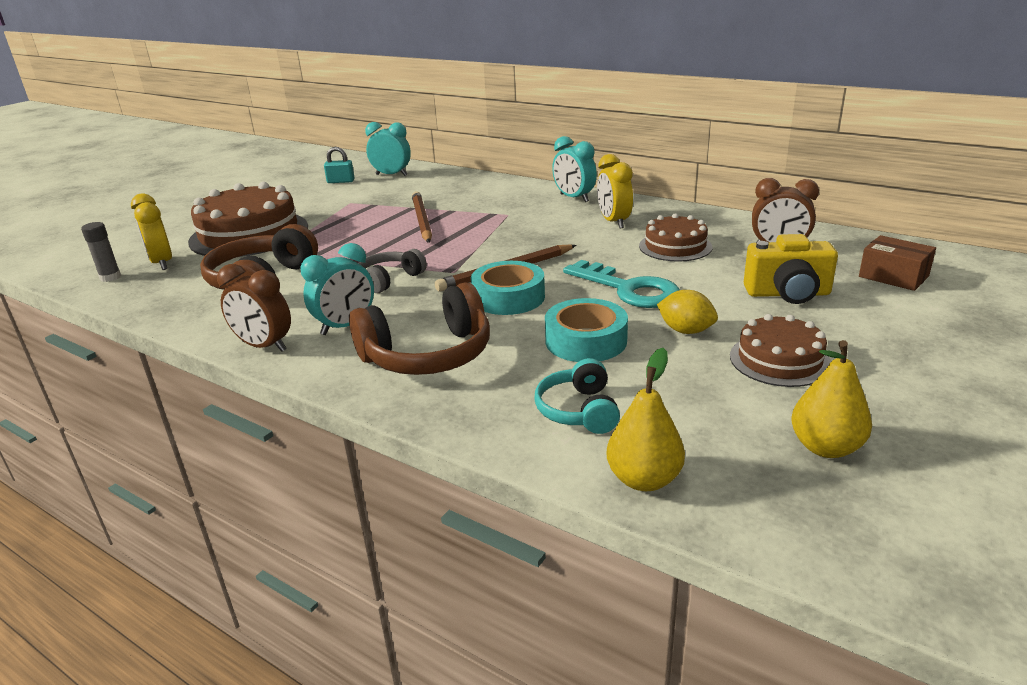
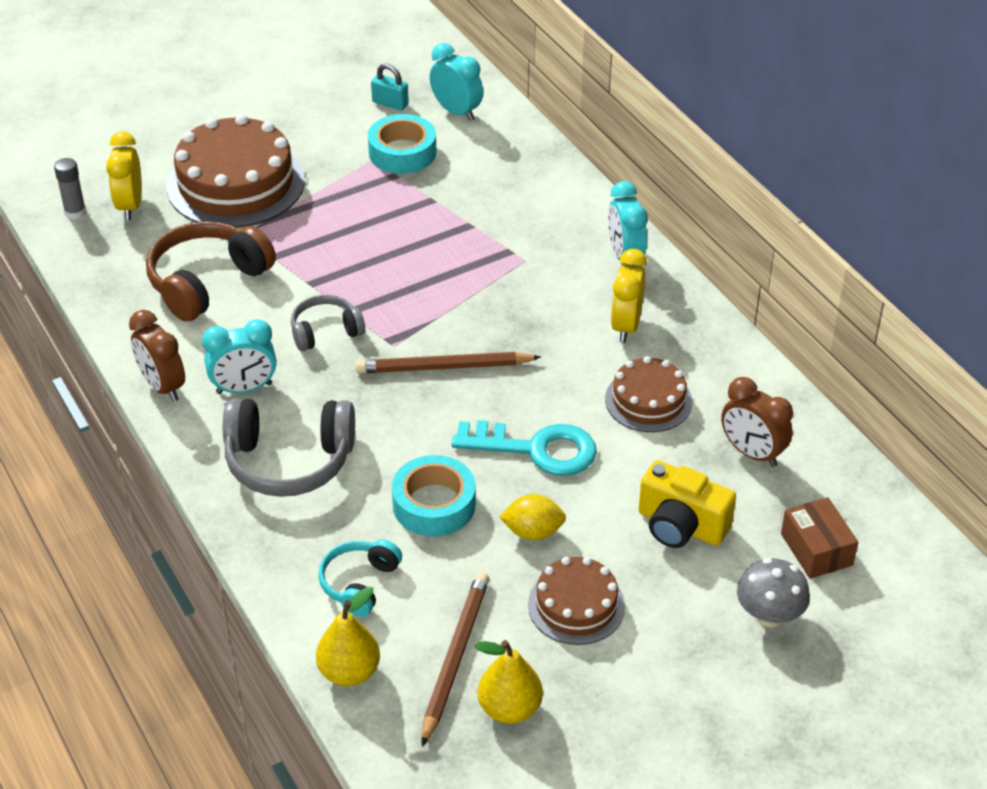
camera: 25 degrees right, 15 degrees up
brown headphones [349,283,490,375] -> grey headphones [223,398,355,497]
brown pencil [412,191,432,243] -> brown pencil moved to [421,572,489,747]
turquoise tape [471,261,545,315] -> turquoise tape moved to [368,114,436,174]
turquoise key [563,260,680,308] -> turquoise key turned 60 degrees counterclockwise [452,420,597,476]
yellow lemon [657,290,718,334] -> yellow lemon turned 60 degrees counterclockwise [499,494,566,540]
none -> grey mushroom [737,558,810,628]

